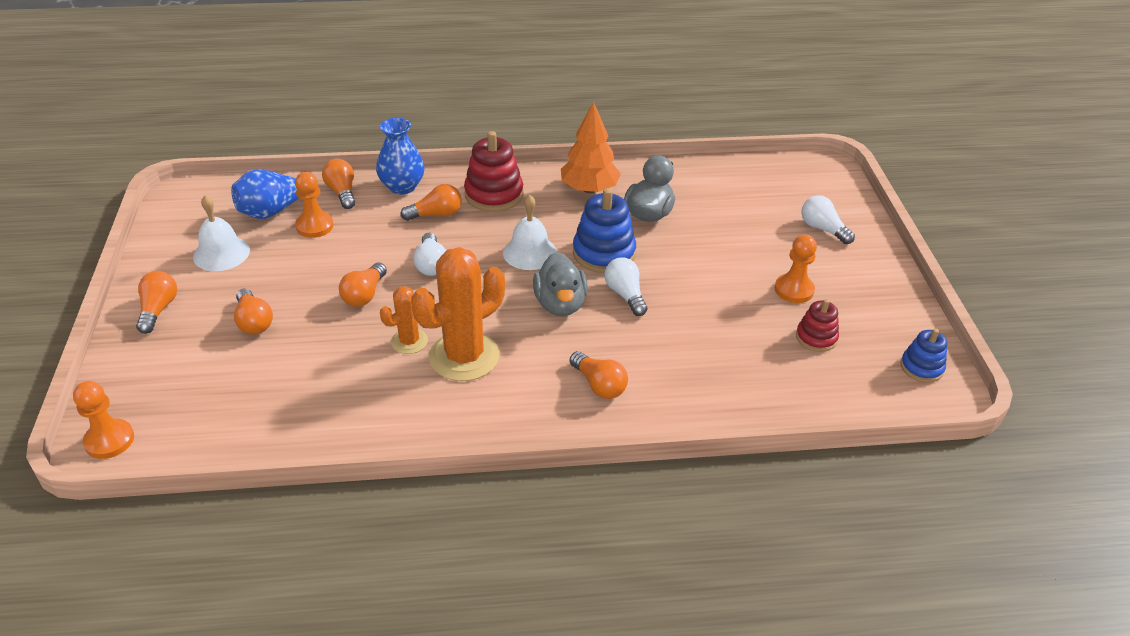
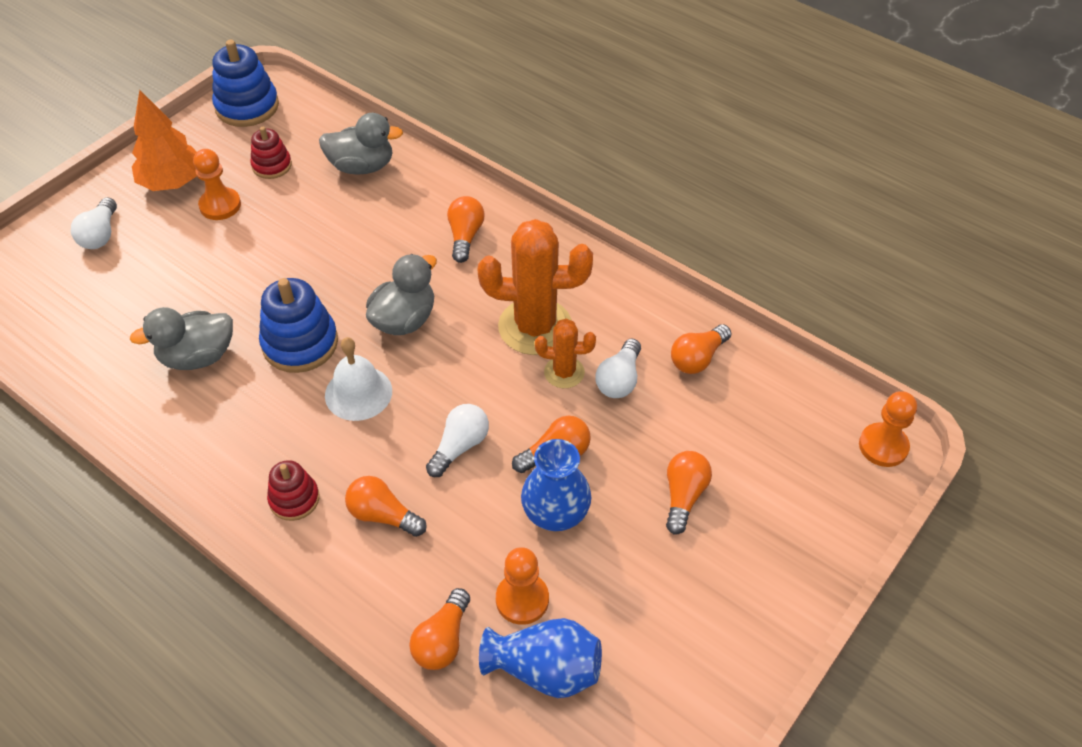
camera: 135 degrees left, 10 degrees up
orange light bulb [136,271,177,334] -> orange light bulb moved to [671,324,731,374]
white bell [193,195,250,271] -> none
blue vase [376,118,425,194] -> blue vase moved to [521,439,591,531]
red stacking toy [464,131,524,212] -> red stacking toy [267,460,320,521], size x0.60
orange tree [561,102,621,193] -> orange tree moved to [132,90,197,191]
white light bulb [604,258,647,316] -> white light bulb moved to [596,338,641,398]
blue stacking toy [900,329,947,383] -> blue stacking toy [212,40,279,127], size x1.67
none -> grey duck [319,113,403,175]

